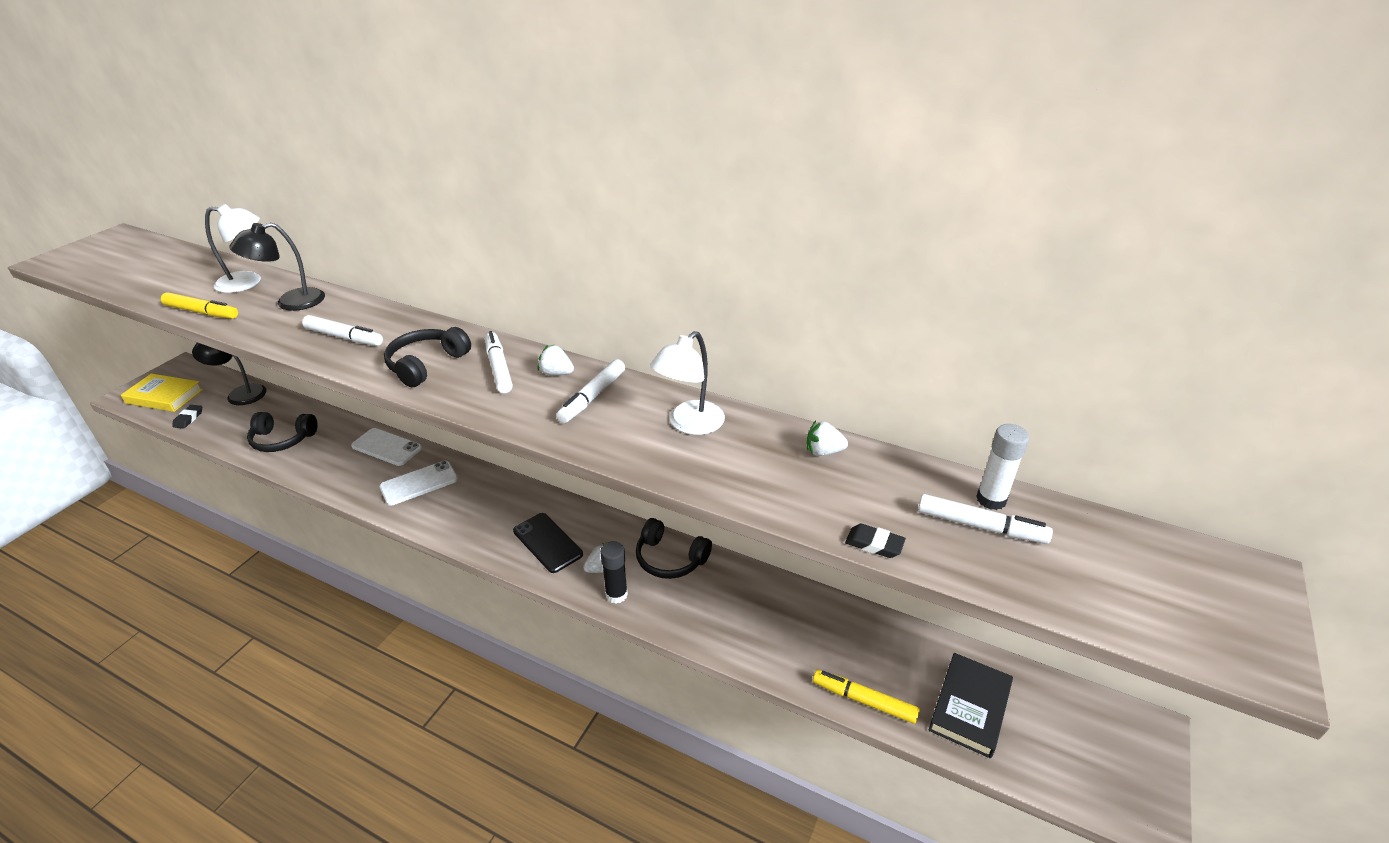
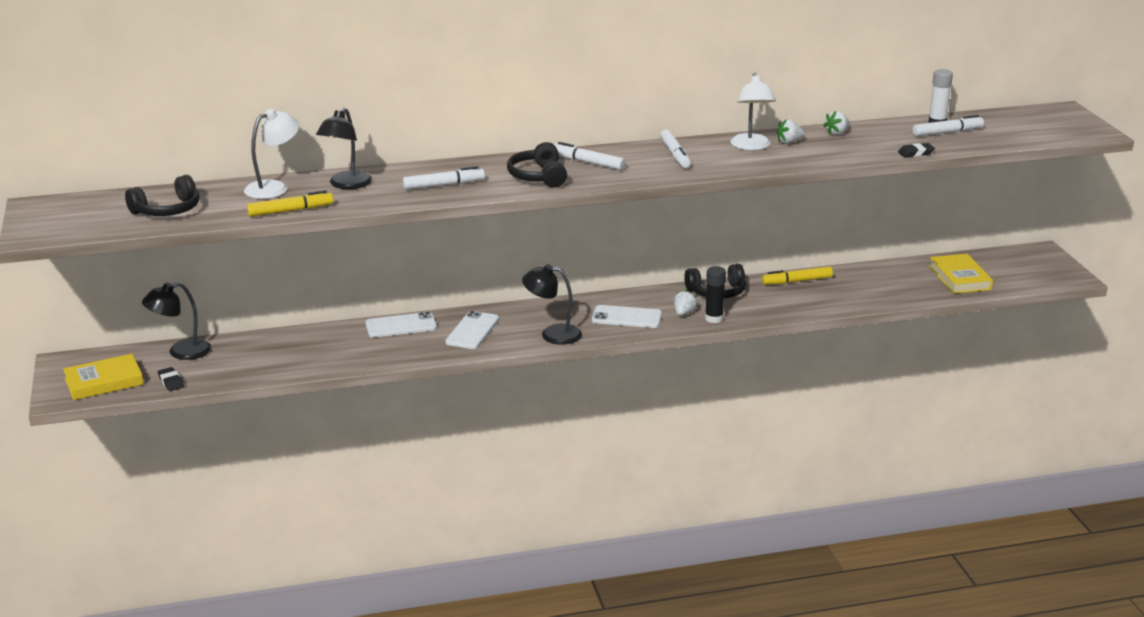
camera: 40 degrees left, 10 degrees down
black headphones [247,412,318,452] -> black headphones moved to [125,175,199,216]
black phone [513,513,583,573] -> white phone [592,305,662,328]
white strawberry [538,345,574,375] -> white strawberry moved to [776,119,805,144]
yellow marker [813,670,920,724] -> yellow marker moved to [762,266,833,285]
black book [928,653,1013,758] -> yellow book [929,254,993,294]
none -> black lamp [522,264,582,345]

